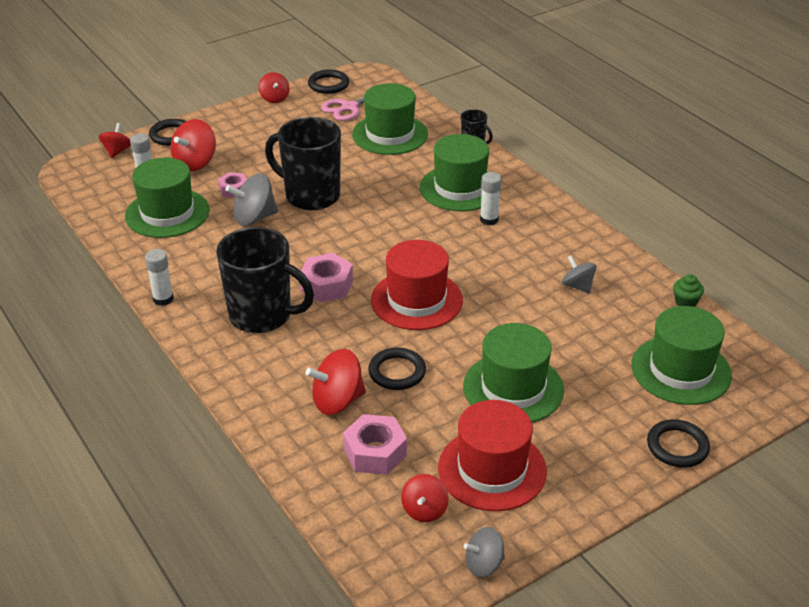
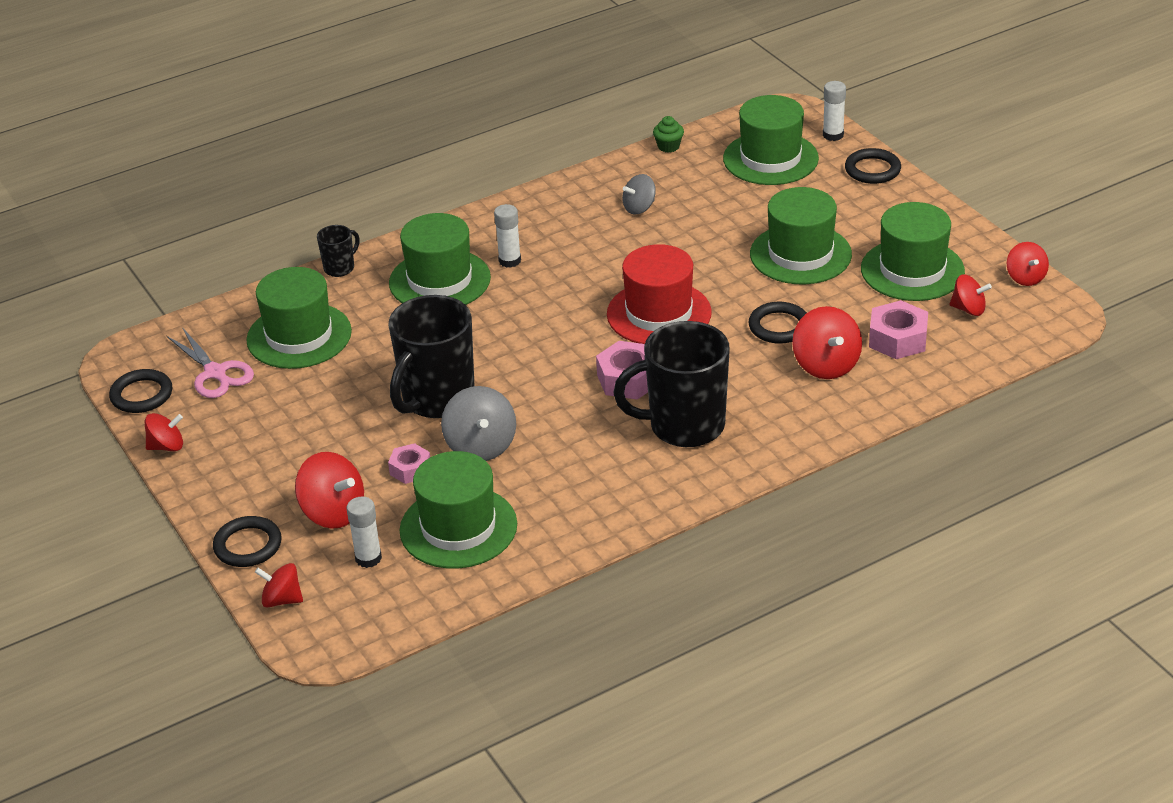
camera: 85 degrees left, 0 degrees up
white glue stick [145,249,174,306] -> white glue stick moved to [823,81,846,141]
black mug [216,227,314,333] -> black mug turned 120 degrees counterclockwise [613,321,730,447]
red hat [438,400,547,511] -> green hat [861,202,965,301]
grey spinning top [463,527,505,577] -> red spinning top [1007,242,1049,286]

